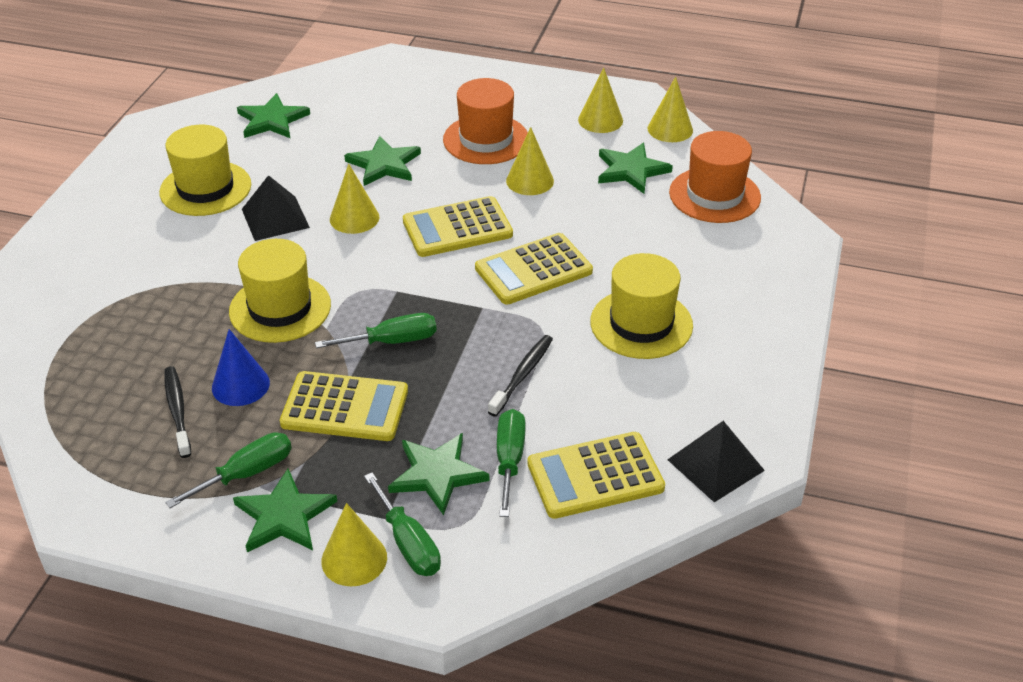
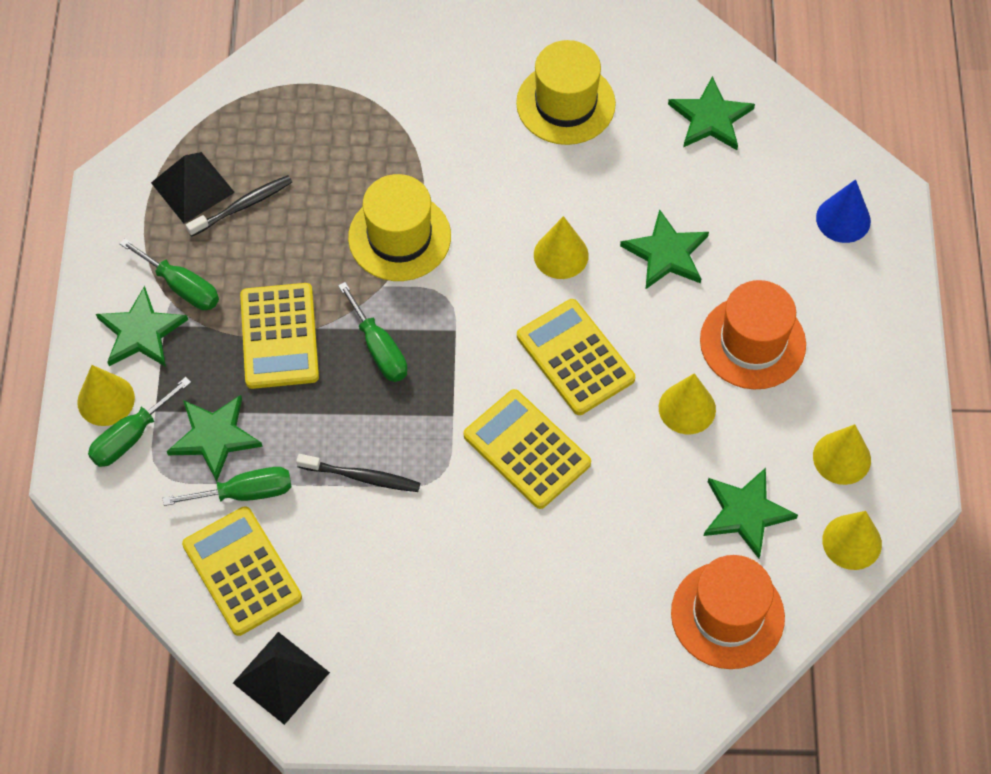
camera: 75 degrees right, 20 degrees up
blue cone [212,329,270,406] -> blue cone moved to [816,179,871,243]
black pyramid [242,175,310,241] -> black pyramid moved to [151,152,235,224]
yellow hat [590,253,693,359] -> none

